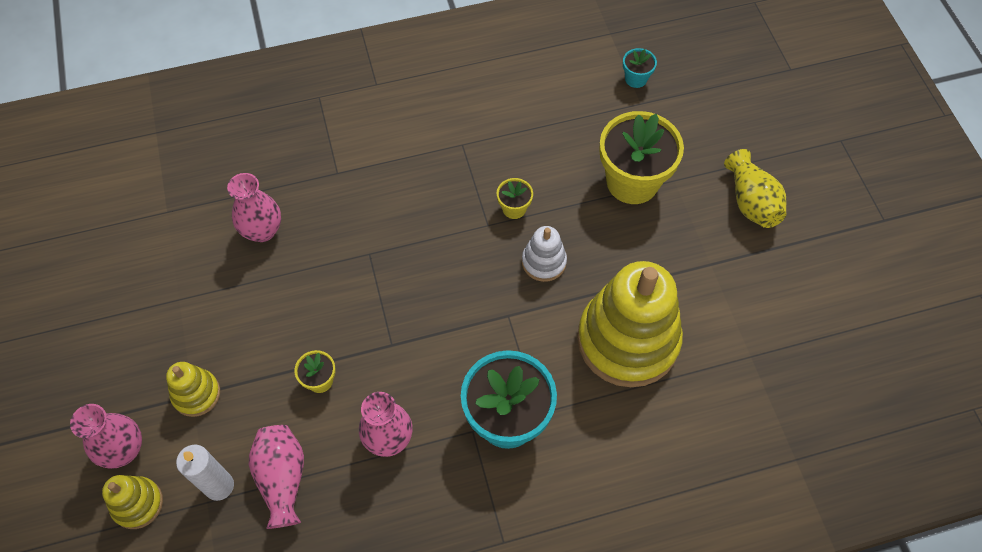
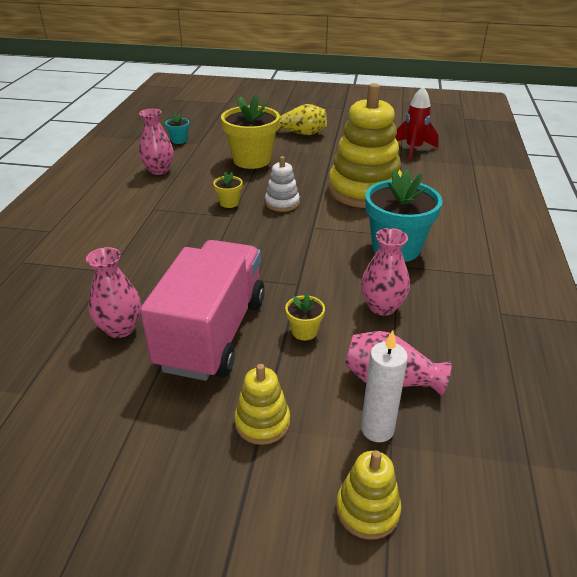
camera: 65 degrees left, 25 degrees down
pink vase [70,404,142,469] -> pink vase moved to [139,109,174,175]
none -> pink truck [140,240,265,381]
none -> red rocket [395,87,439,160]

